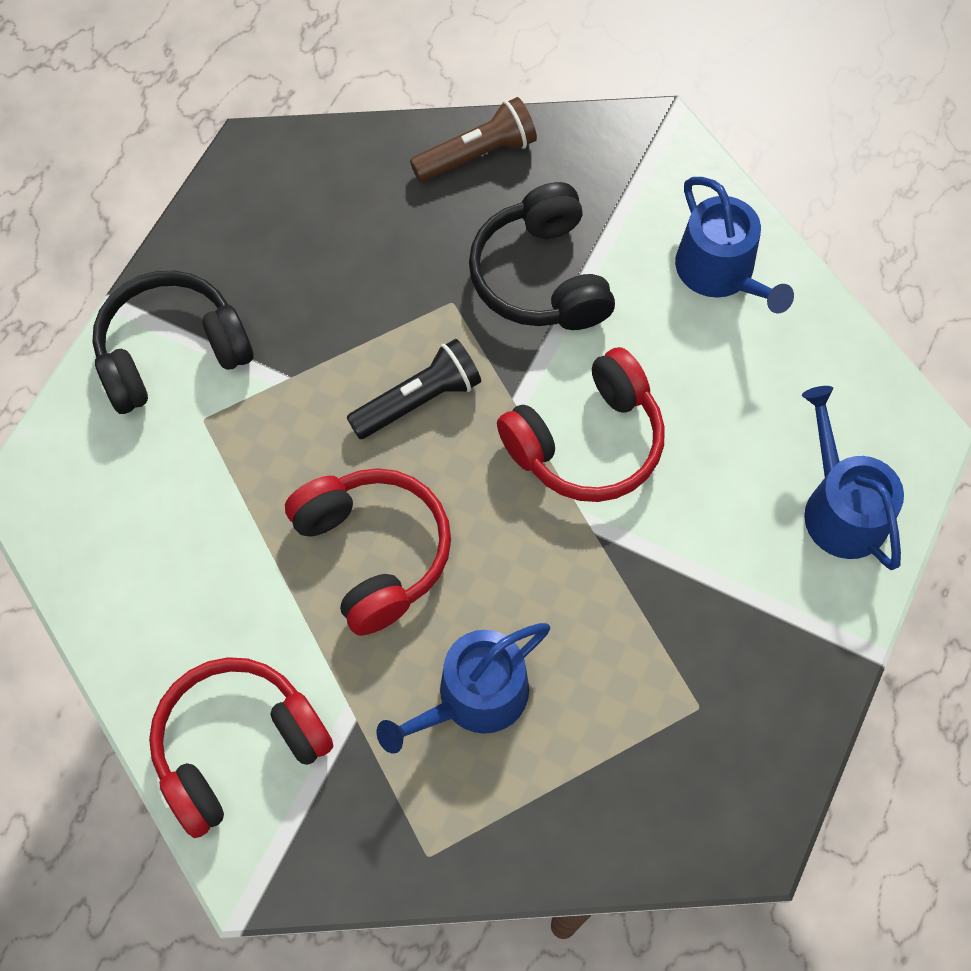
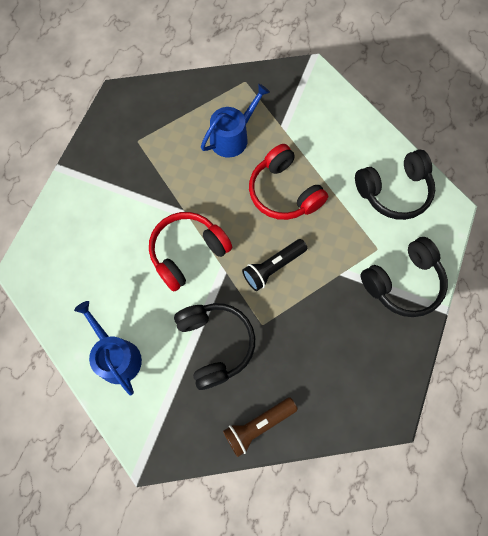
camera: 175 degrees right, 5 degrees up
red headphones [149,657,333,838] -> none
blue watering can [802,386,904,570] -> none
none -> black headphones [355,149,435,220]

